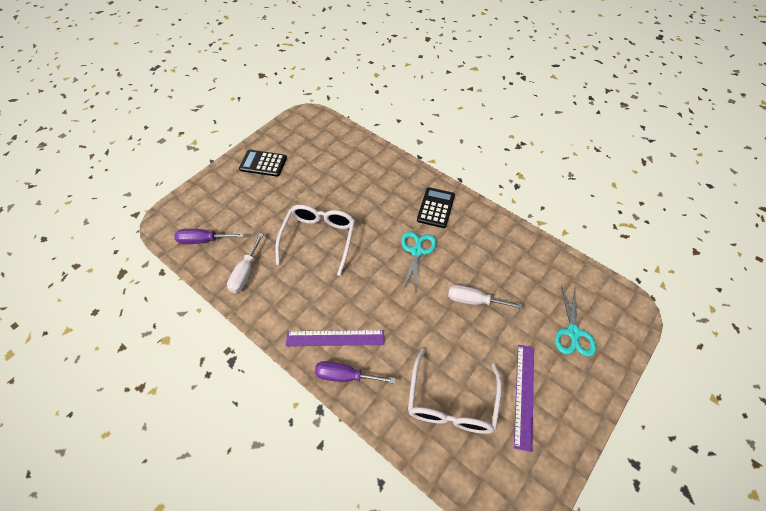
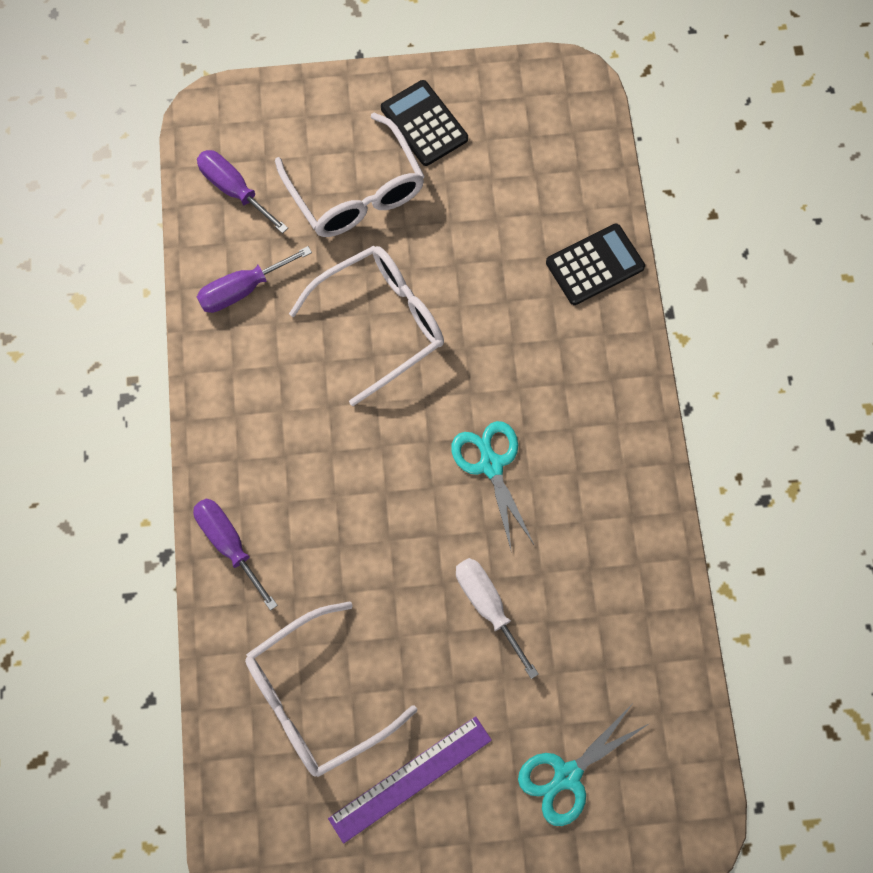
camera: 45 degrees right, 15 degrees up
white screwdriver [227,233,264,293] -> purple screwdriver [197,246,312,313]
purple ruler [286,330,384,346] -> none
turquoise scissors [401,231,437,290] -> turquoise scissors turned 75 degrees counterclockwise [451,421,534,553]
black calculator [417,187,455,228] -> black calculator moved to [546,223,645,305]
none -> white glasses [275,113,425,237]

